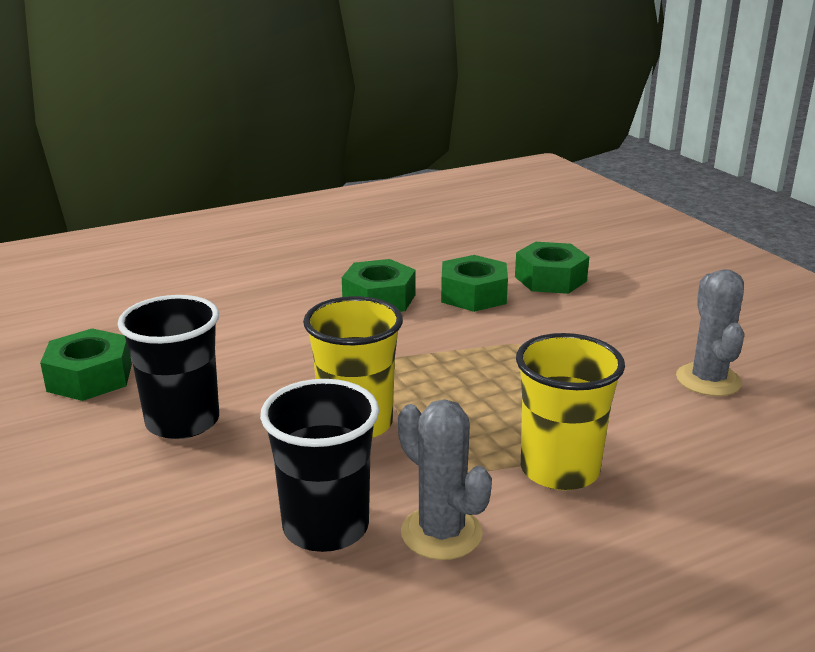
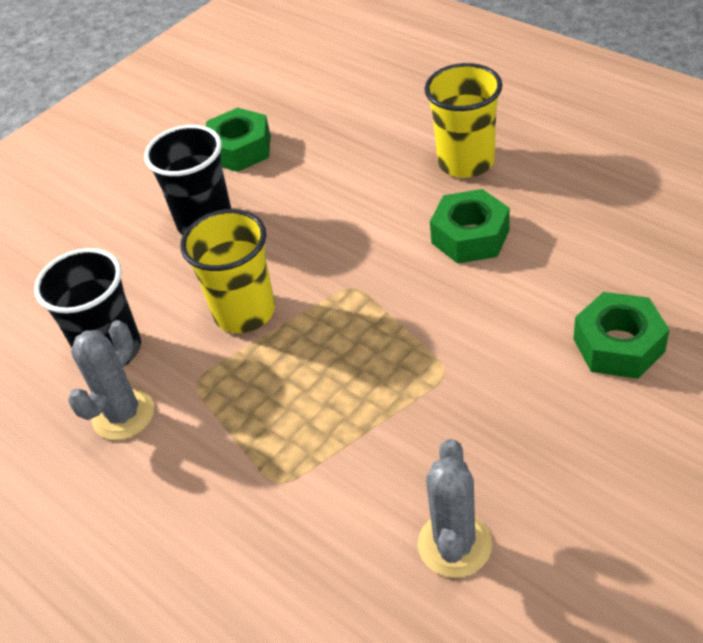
camera: 75 degrees right, 20 degrees up
green nut [441,255,508,312] -> none
yellow cup [516,333,625,490] -> yellow cup moved to [424,63,502,178]
grey cactus [676,269,744,396] -> grey cactus turned 60 degrees counterclockwise [418,439,492,578]

